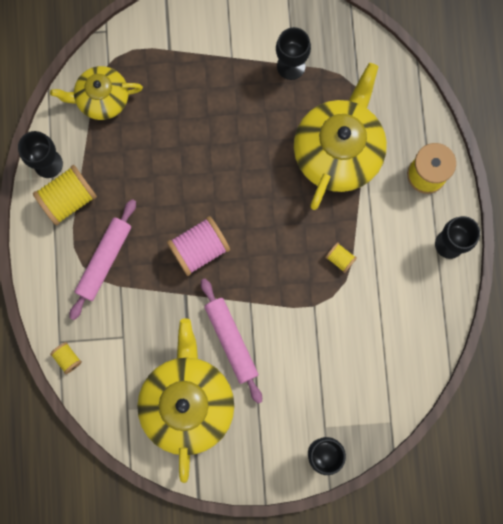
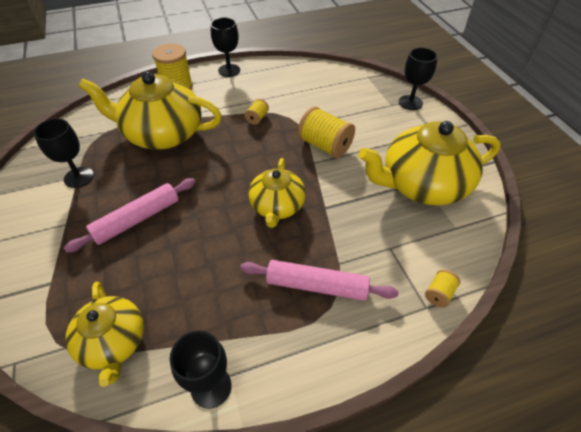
camera: 105 degrees left, 30 degrees down
yellow spool [33,165,97,225] -> yellow spool moved to [298,106,355,158]
pink spool [167,216,230,276] -> yellow teapot [248,158,306,228]
pink rolling pin [201,279,262,404] -> pink rolling pin moved to [64,178,196,253]

